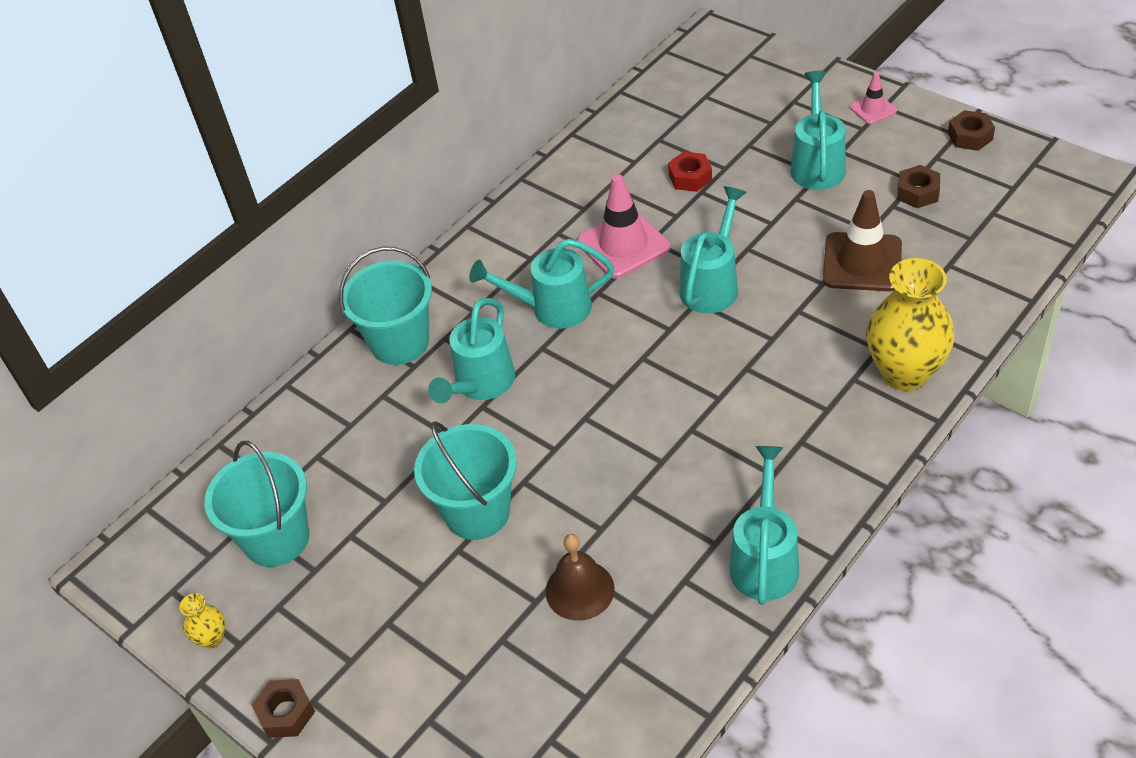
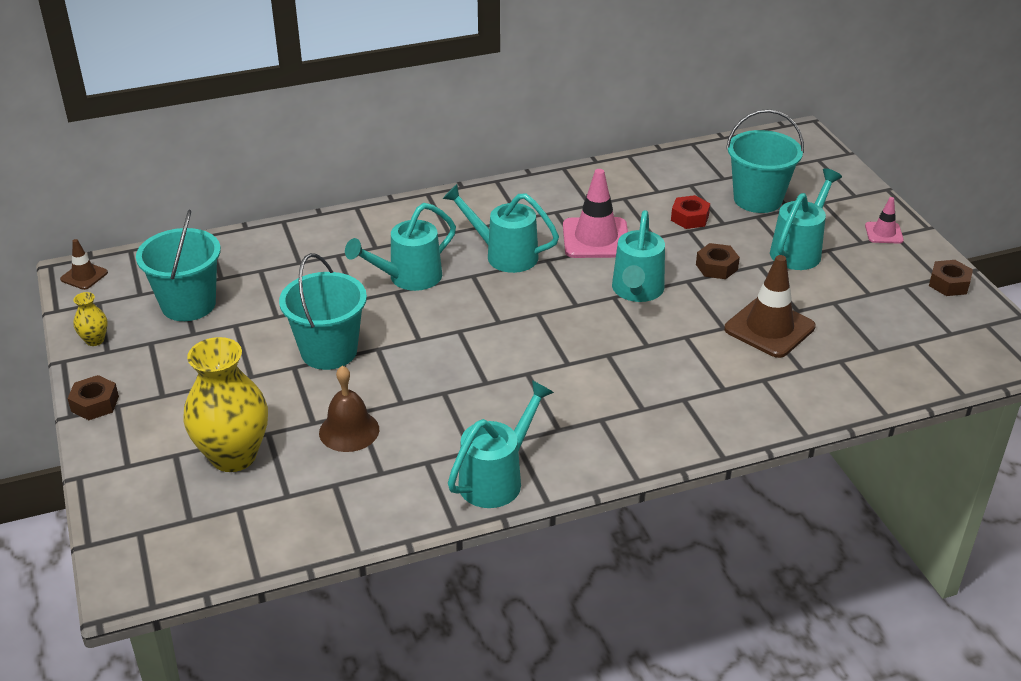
camera: 25 degrees right, 10 degrees down
turquoise bucket [339,247,432,365] -> turquoise bucket moved to [726,109,804,213]
turquoise watering can [679,186,746,313] -> turquoise watering can turned 135 degrees clockwise [612,210,665,302]
yellow vase [866,258,954,391] -> yellow vase moved to [183,337,268,472]
brown nut [897,165,940,208] -> brown nut moved to [696,243,740,279]
none -> brown traffic cone [60,239,108,290]

